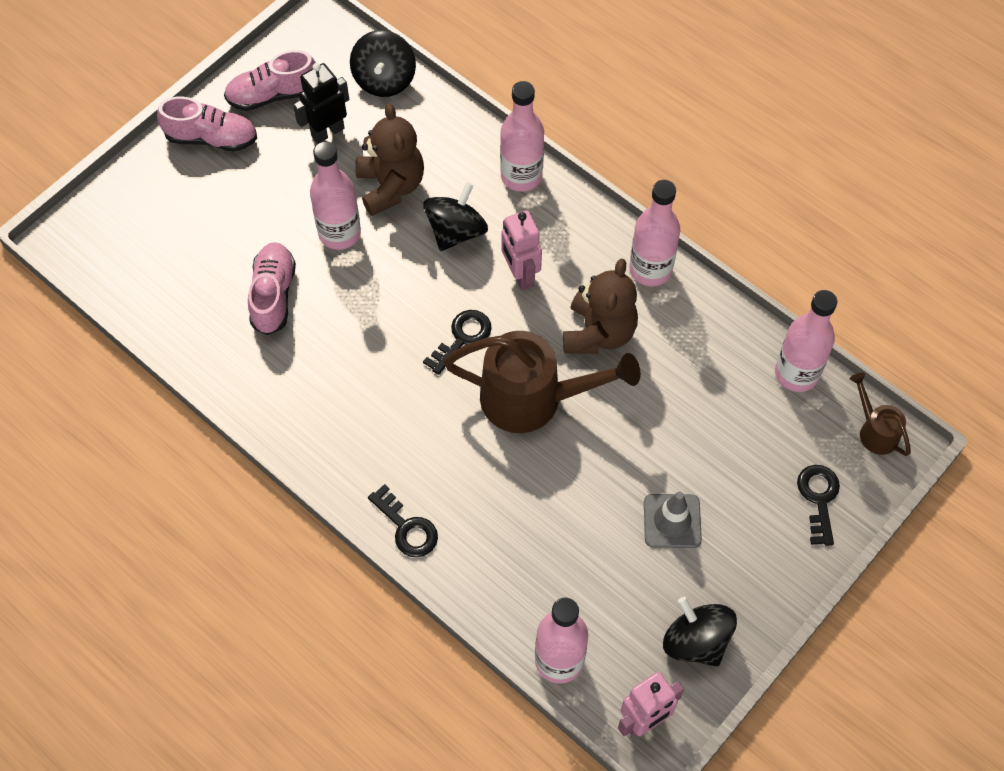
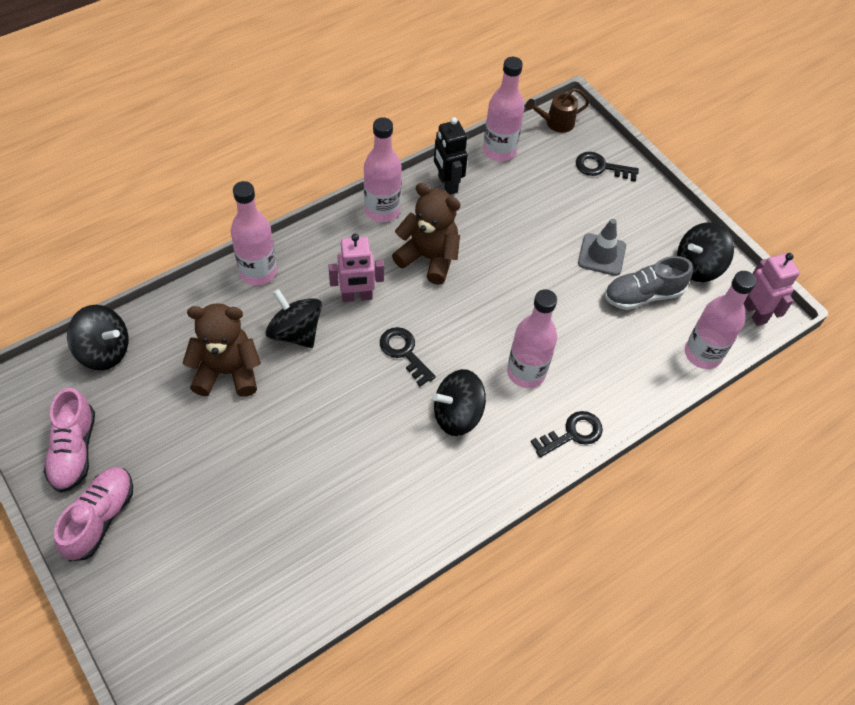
camera: 80 degrees left, 5 degrees down
pink shoe [248,242,296,335] -> none
black robot [293,63,349,144] -> black robot moved to [434,117,468,195]
pink bottle [310,141,361,250] -> pink bottle moved to [507,289,557,388]
brown watering can [444,331,640,433] -> none
none -> black spinning top [432,369,486,436]
none -> grey shoe [604,256,693,310]

